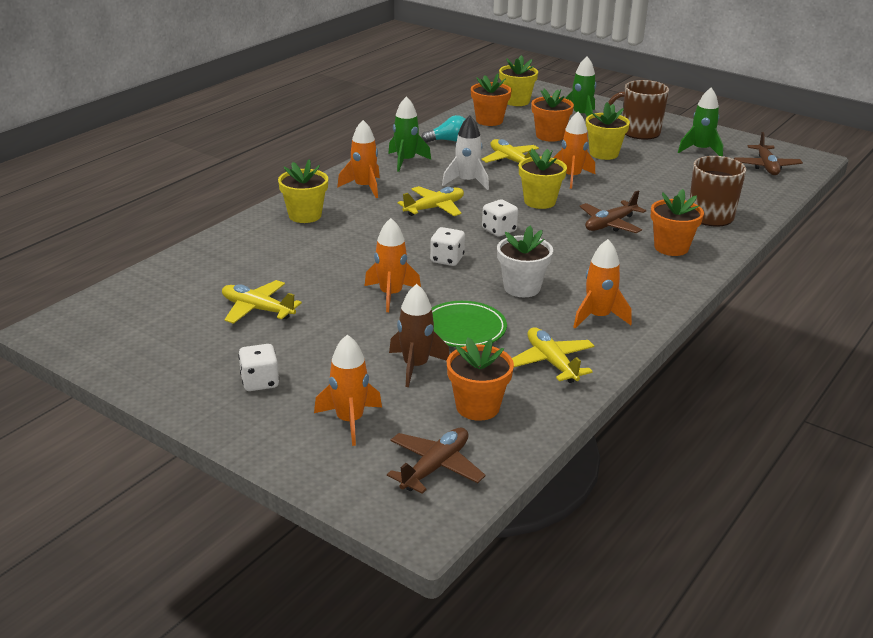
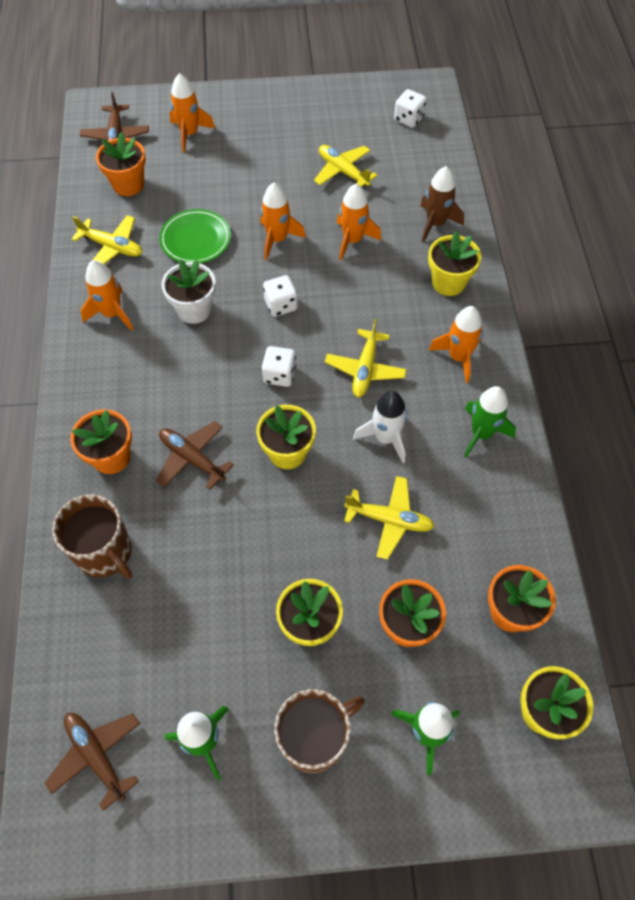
camera: 140 degrees right, 30 degrees up
yellow plane [222,280,302,324] -> yellow plane turned 120 degrees counterclockwise [314,145,377,187]
white dice [238,344,279,391] -> white dice moved to [394,89,427,128]
brown rocket [389,284,450,387] -> brown rocket moved to [420,166,464,243]
turquoise light bulb [421,115,465,143] -> none
orange rocket [553,112,595,189] -> orange rocket moved to [337,183,381,260]
brown plane [580,191,646,233] -> brown plane turned 60 degrees counterclockwise [156,421,234,490]

